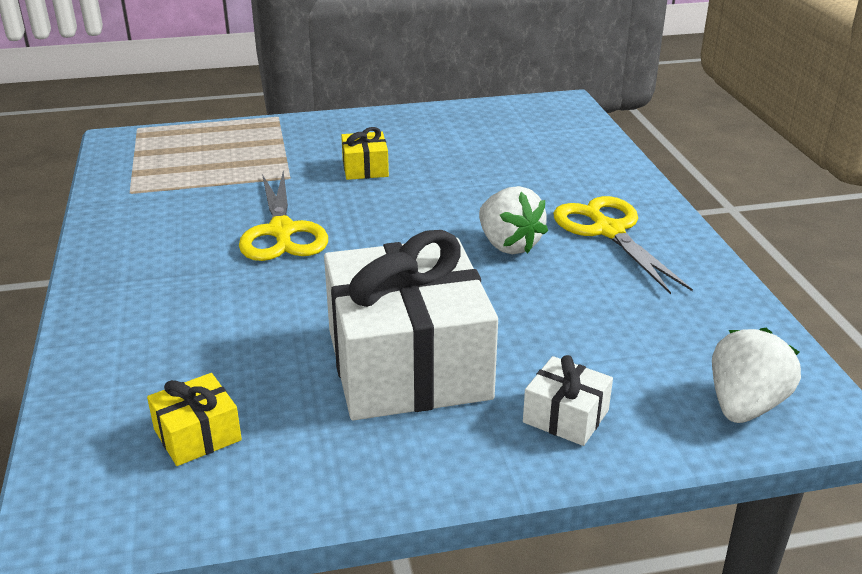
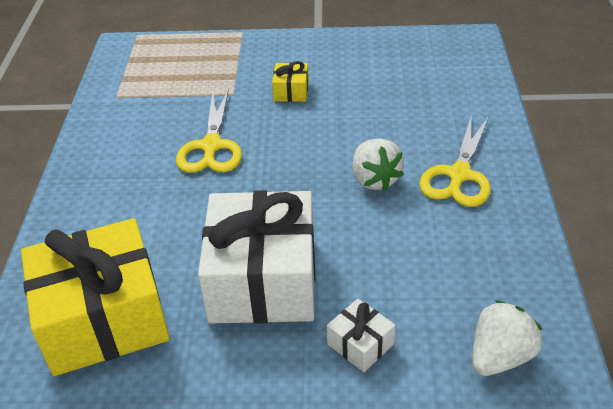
camera: 15 degrees right, 10 degrees up
yellow gift [147,373,242,466] -> yellow gift [21,218,170,376], size x2.39
yellow scissors [553,196,693,294] -> yellow scissors turned 150 degrees counterclockwise [419,114,491,207]

